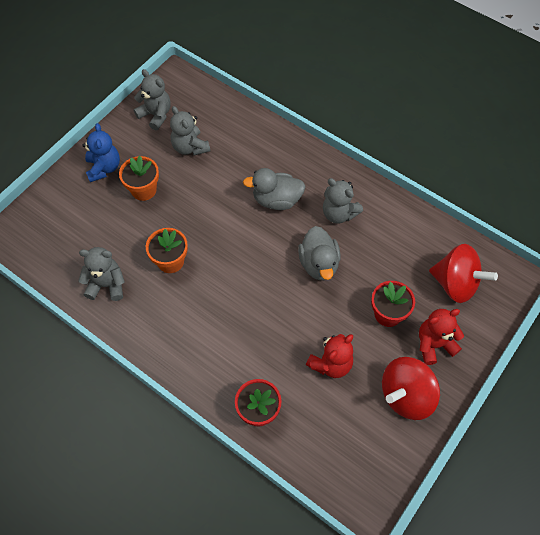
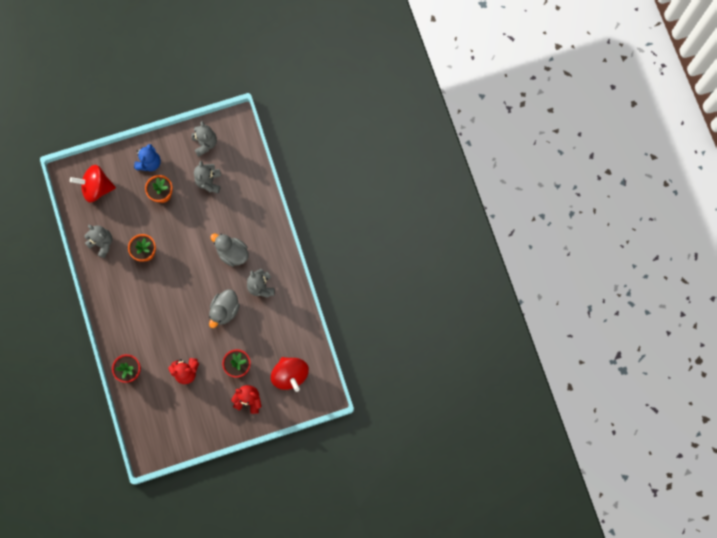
camera: 35 degrees right, 15 degrees up
red spinning top [382,357,440,420] -> red spinning top moved to [70,165,116,203]

